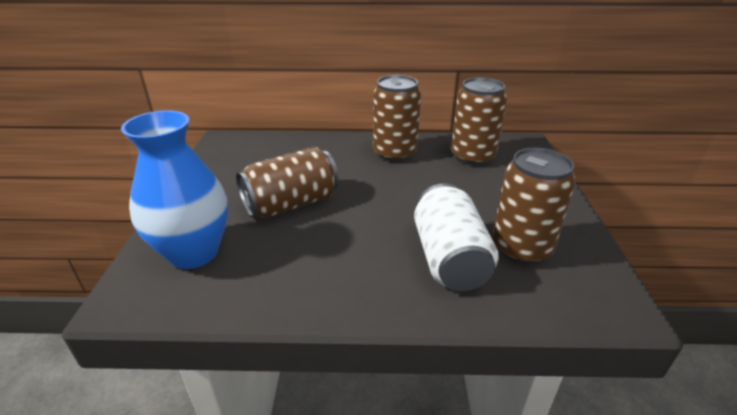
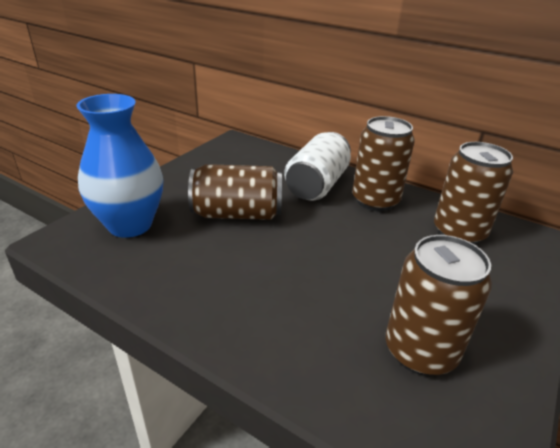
camera: 30 degrees right, 0 degrees up
white can [414,183,499,291] -> white can moved to [284,132,351,201]

